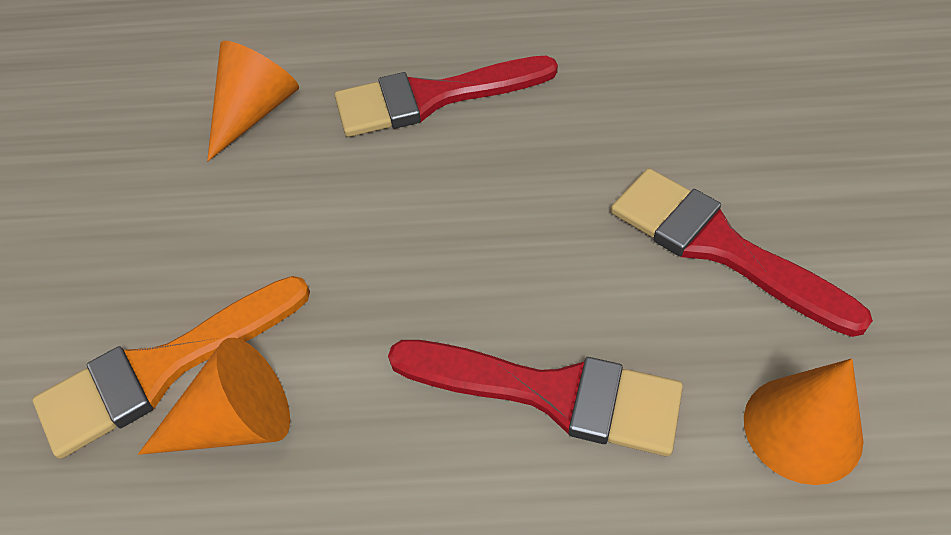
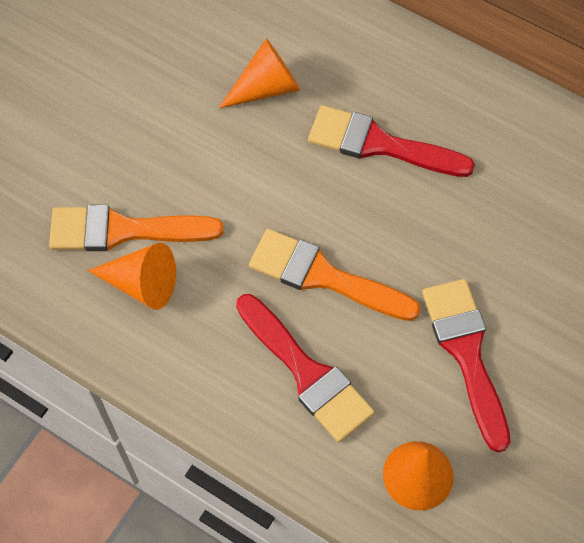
camera: 30 degrees right, 10 degrees up
none -> orange brush [249,229,421,321]

